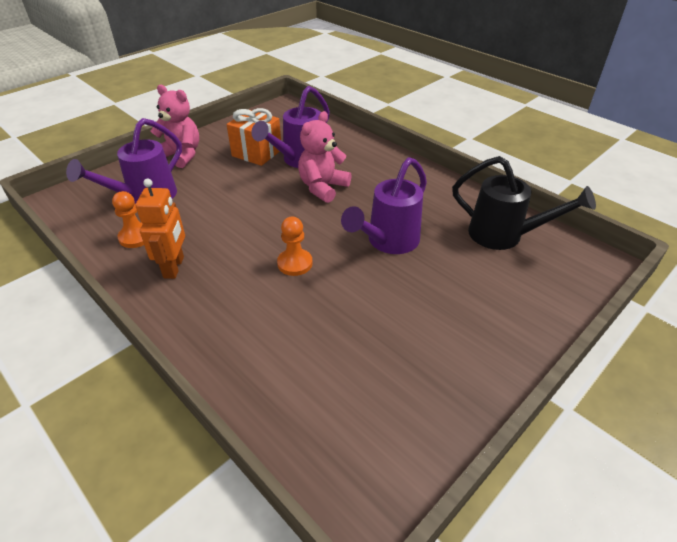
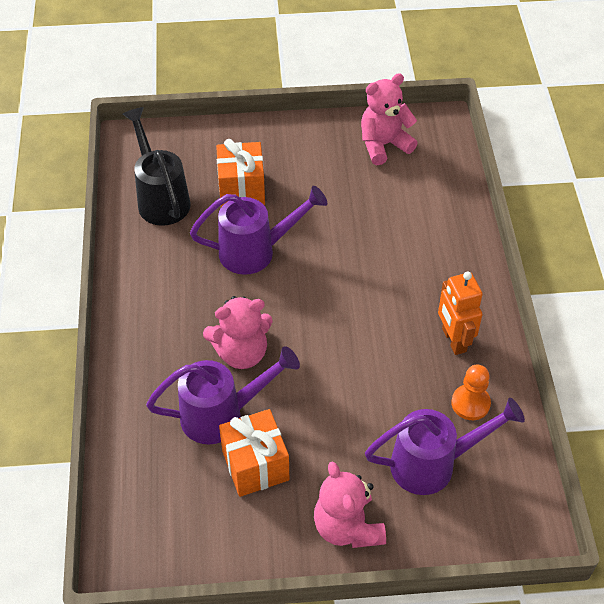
camera: 140 degrees left, 10 degrees up
orange robot [135,178,185,279] -> orange robot turned 60 degrees counterclockwise [438,271,483,355]
orange pawn [277,217,313,276] -> none
none -> orange gift [216,139,265,207]
none -> pink teddy bear [361,73,418,165]

